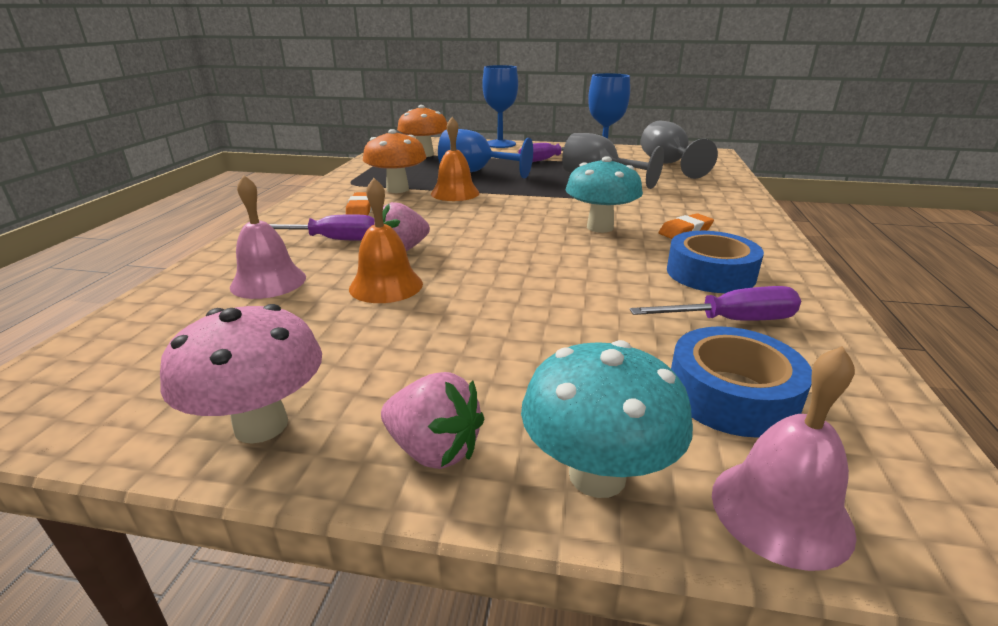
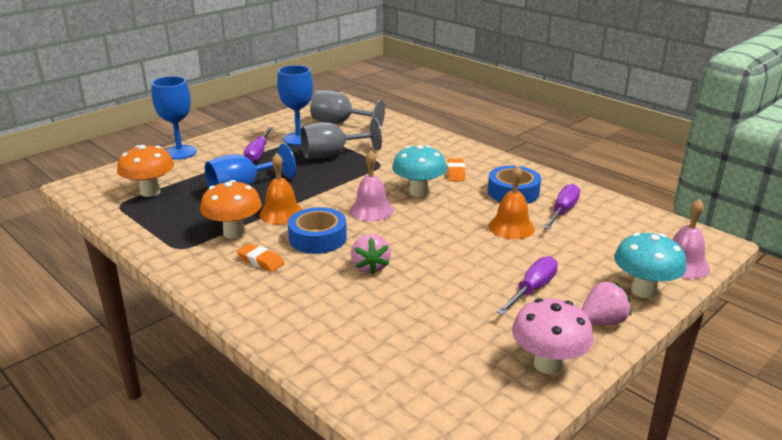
camera: 55 degrees left, 0 degrees up
pink bell [230,175,306,299] -> pink bell moved to [350,150,394,221]
purple screwdriver [269,214,374,241] -> purple screwdriver moved to [497,256,558,315]
orange bell [349,178,423,303] -> orange bell moved to [489,165,535,239]
blue tape [671,326,812,438] -> blue tape moved to [288,207,347,254]

